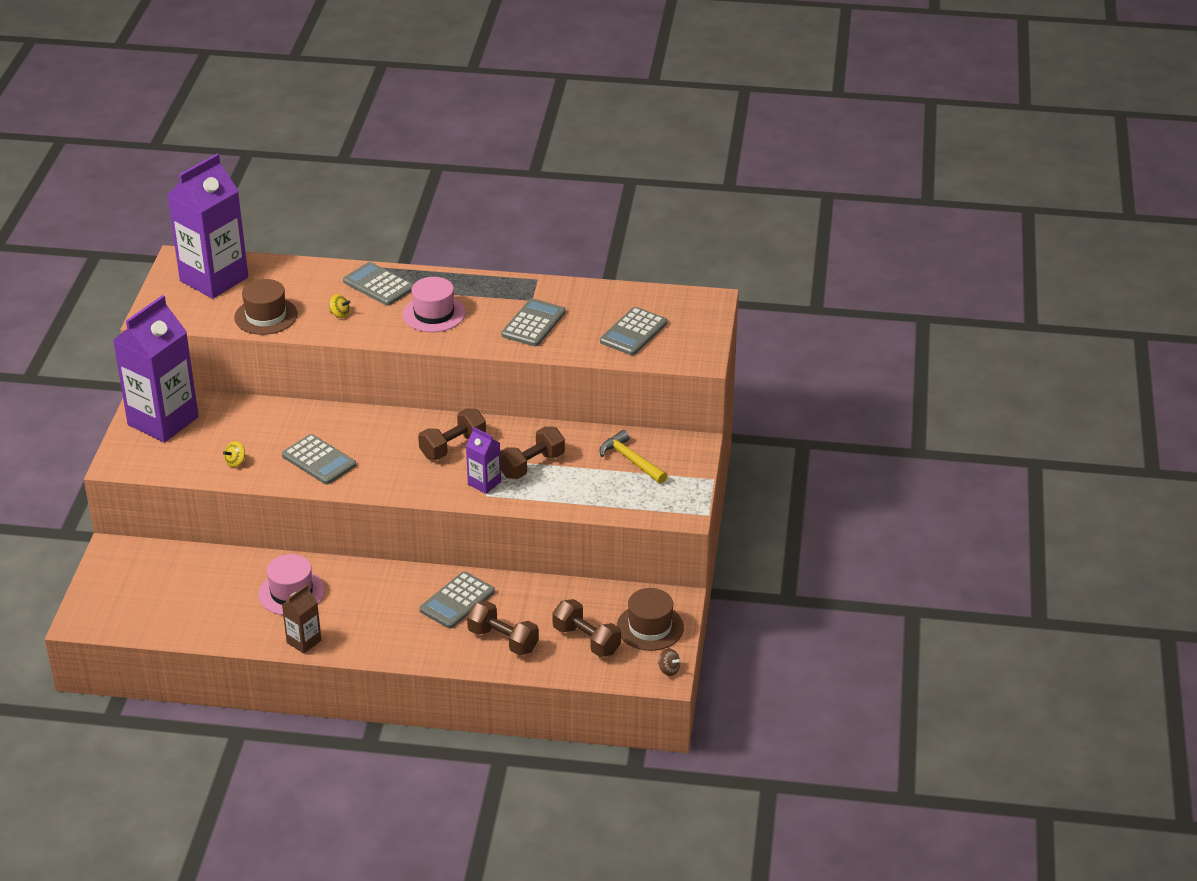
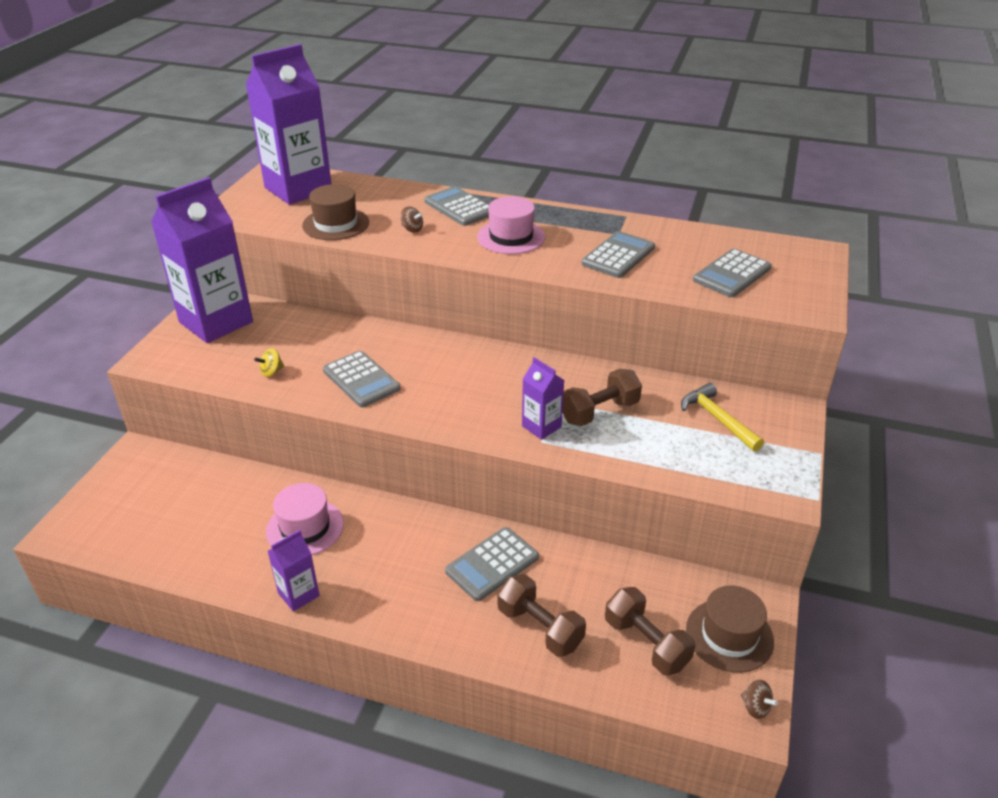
camera: 10 degrees right, 0 degrees up
brown carton [282,585,321,654] -> purple carton [268,530,320,612]
yellow spinning top [329,294,351,318] -> brown spinning top [400,206,423,233]
brown dumbbell [418,408,486,460] -> none

